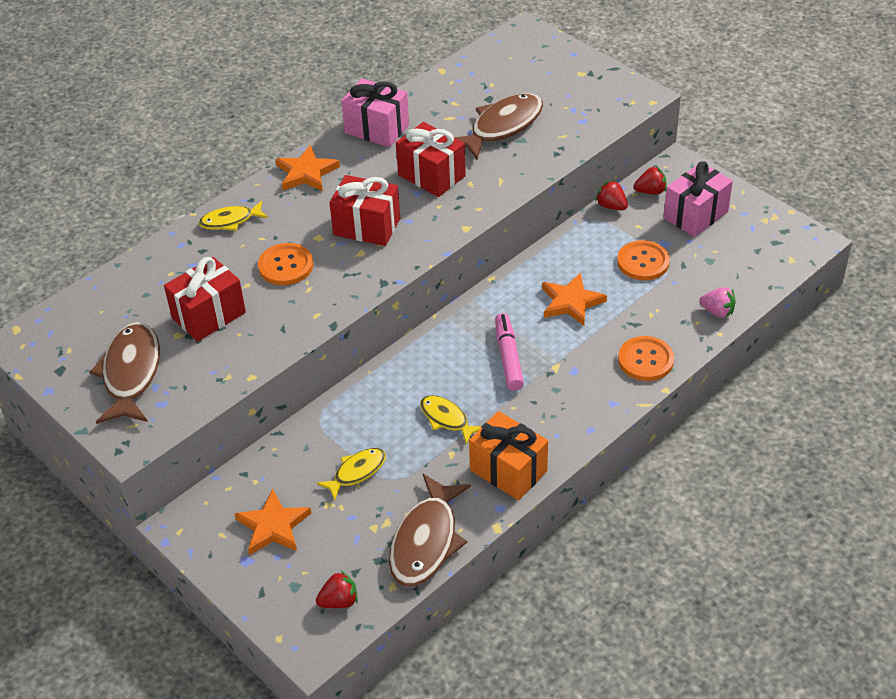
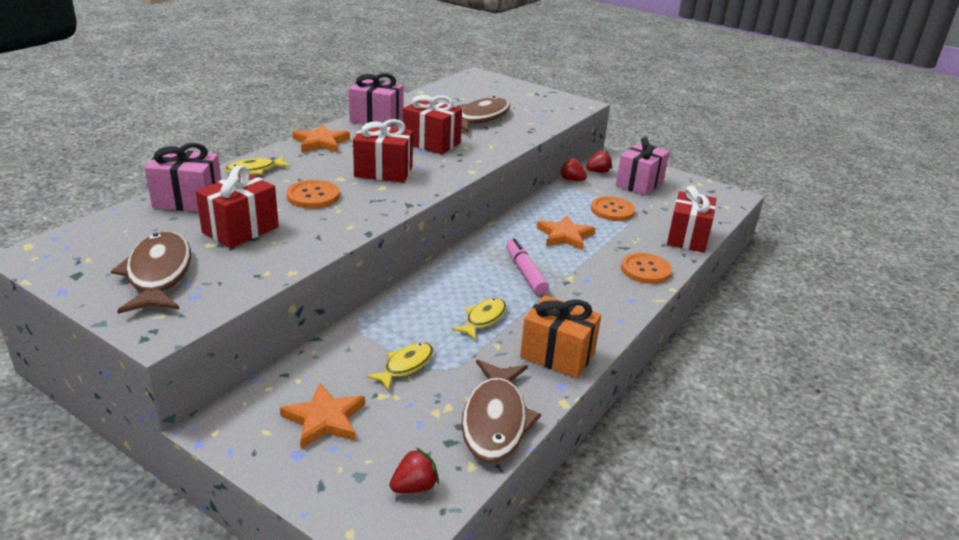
camera: 15 degrees left, 15 degrees down
yellow fish [420,395,481,444] -> yellow fish turned 90 degrees clockwise [452,298,506,340]
pink strawberry [699,287,736,318] -> red gift [667,186,716,253]
none -> pink gift [145,143,221,212]

